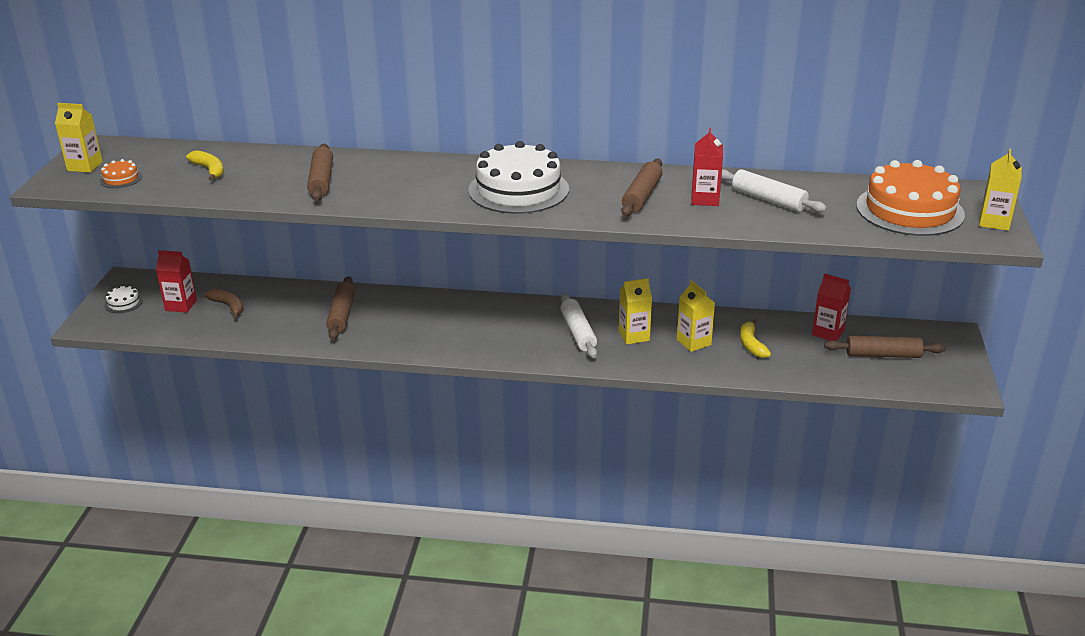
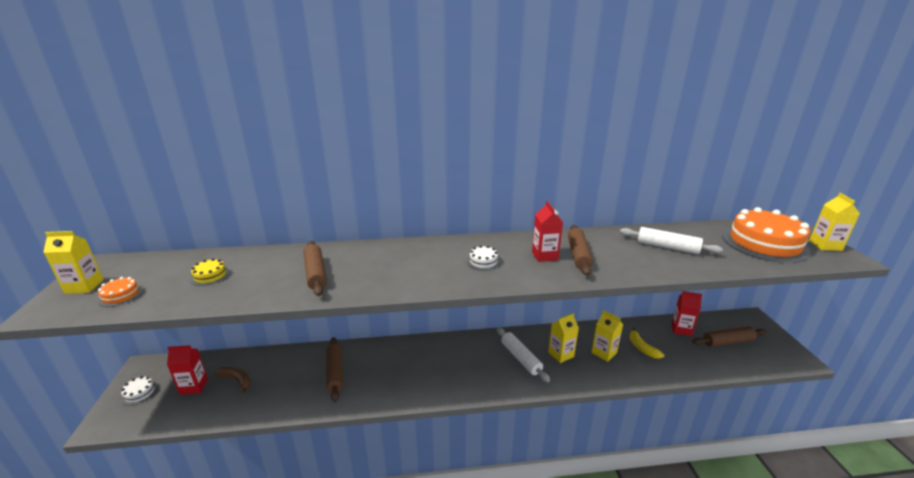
camera: 15 degrees left, 5 degrees down
yellow banana [186,150,224,181] -> yellow cake [190,258,230,286]
white cake [468,141,569,214] -> white cake [467,245,500,271], size x0.42
red carton [691,128,723,206] -> red carton moved to [532,201,563,262]

